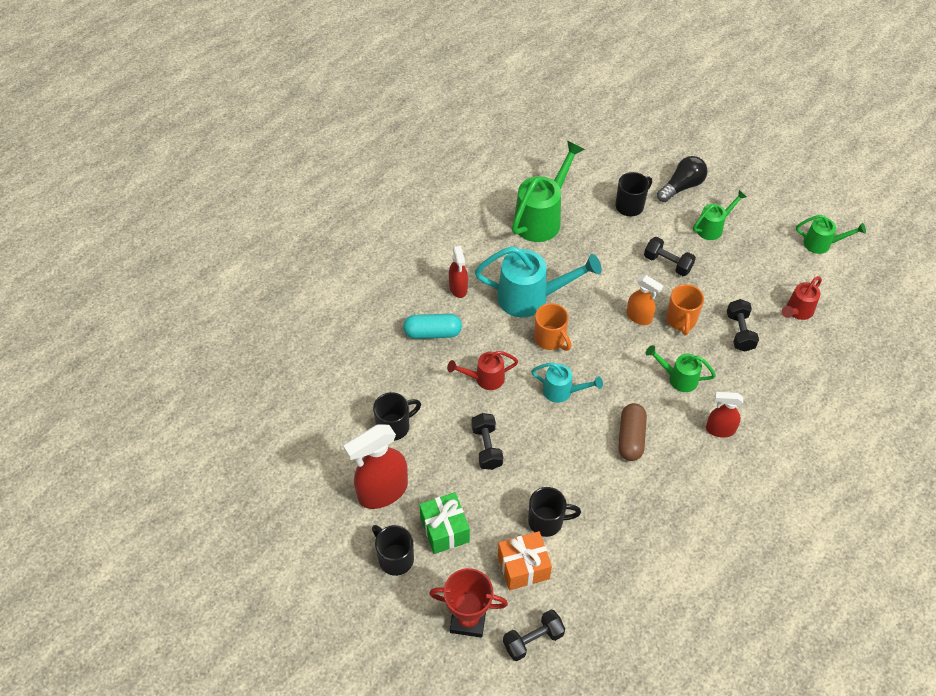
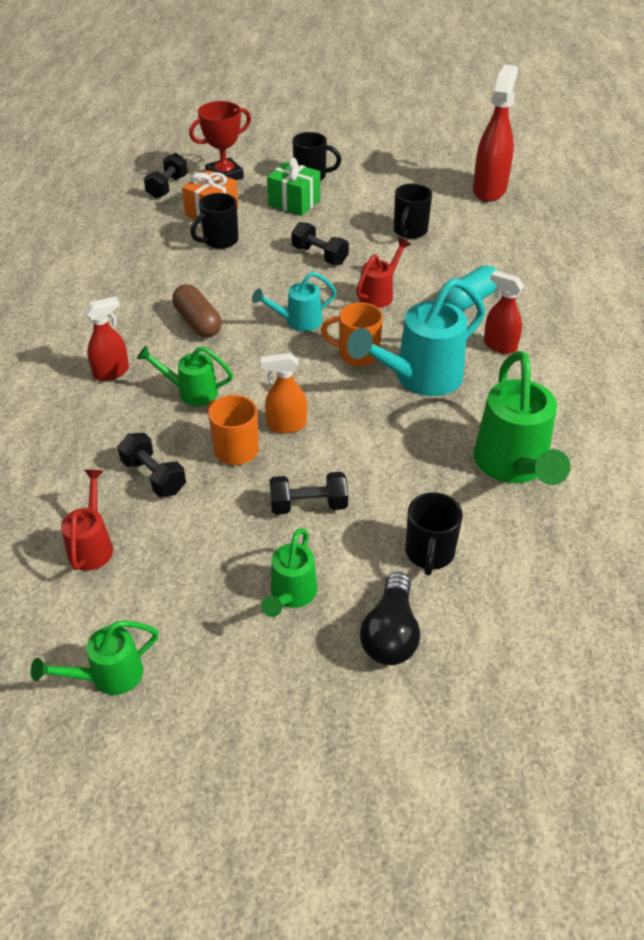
camera: 140 degrees right, 10 degrees down
red spray bottle [343,424,408,509] -> red spray bottle moved to [473,64,518,202]
green watering can [645,345,716,392] -> green watering can turned 150 degrees counterclockwise [137,346,233,406]

